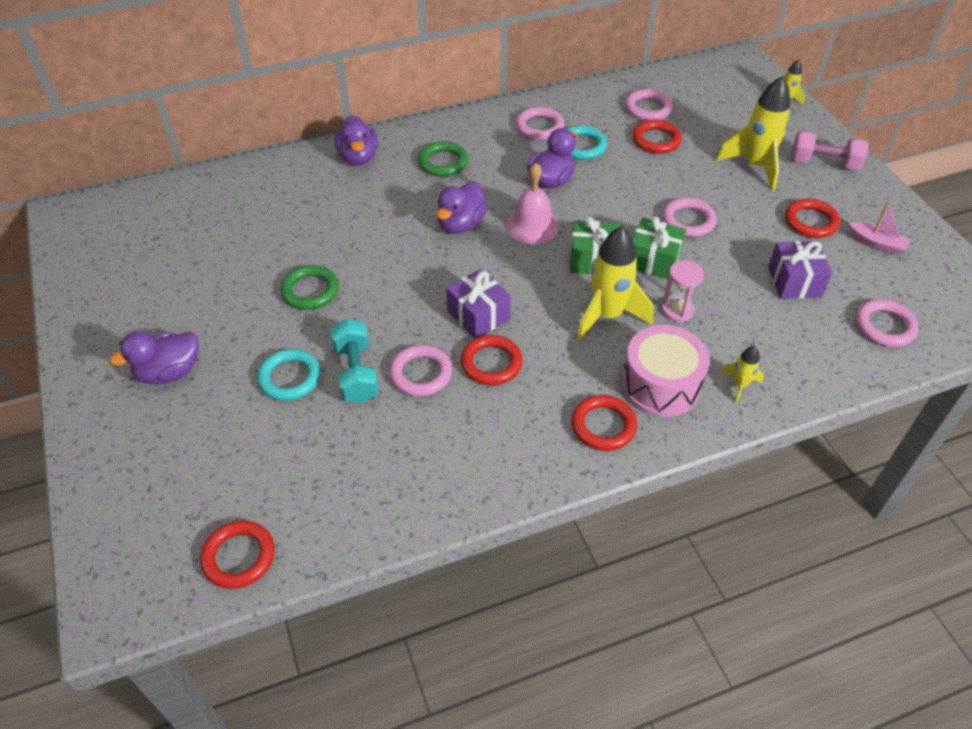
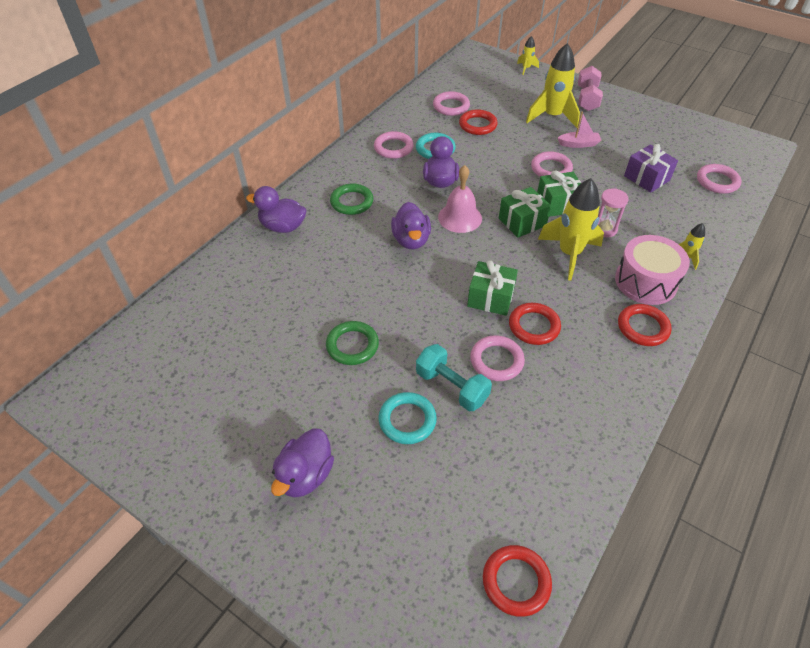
camera: 35 degrees left, 0 degrees up
purple duck [334,115,378,165] -> purple duck turned 150 degrees clockwise [246,186,307,233]
purple gift [446,269,511,338] -> green gift [467,260,518,316]
red ring [785,199,840,238] -> none
pink dumbbell [791,130,869,170] -> pink dumbbell turned 60 degrees counterclockwise [578,66,603,111]
pink boat [849,201,911,255] -> pink boat moved to [558,111,601,148]

